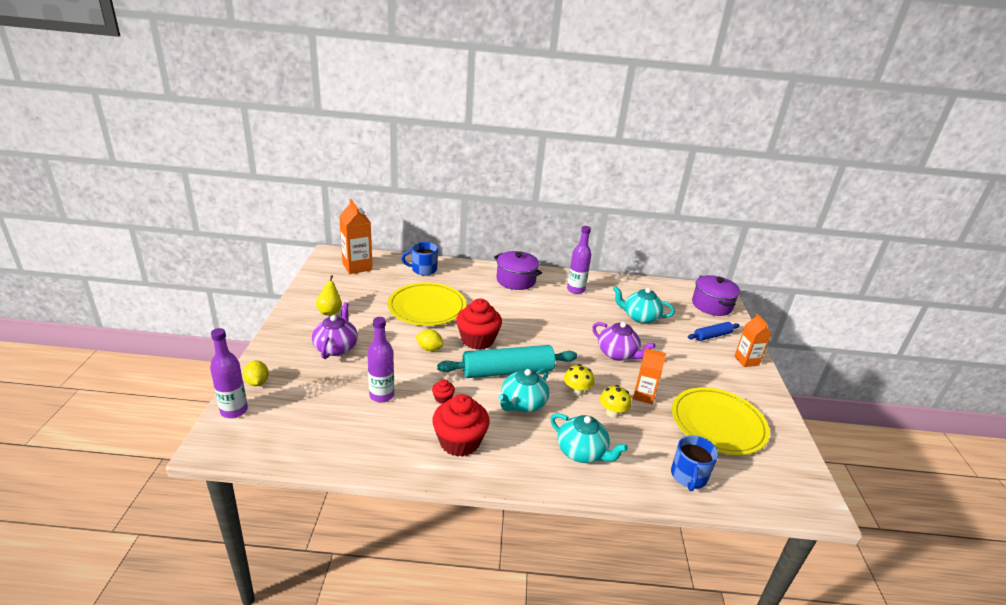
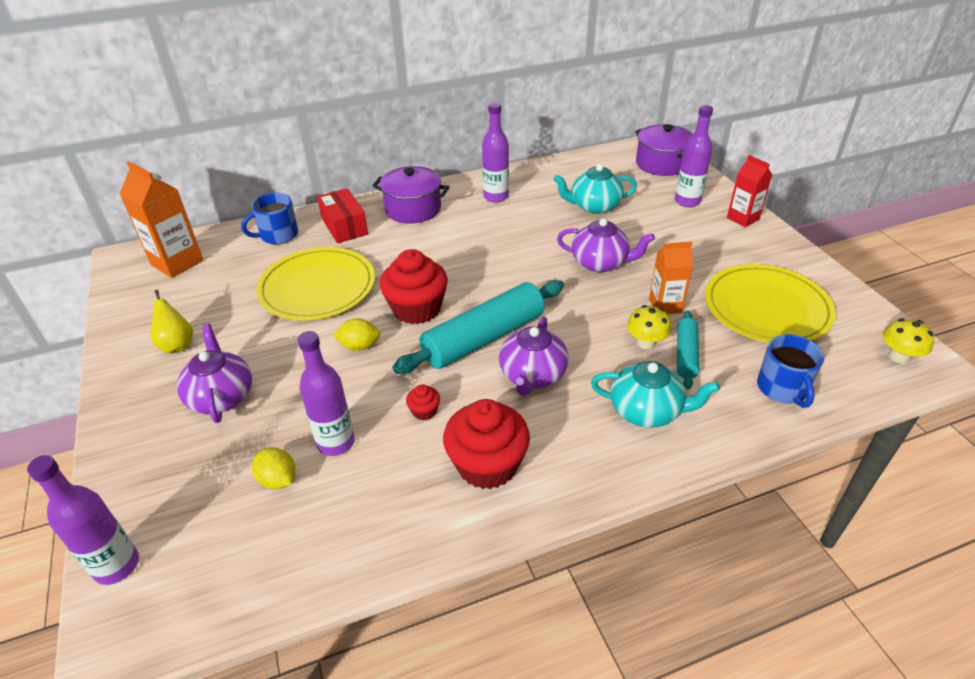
camera: 20 degrees left, 10 degrees up
yellow lemon [243,360,269,386] -> yellow lemon moved to [252,447,296,490]
turquoise teapot [498,368,549,412] -> purple teapot [499,316,569,396]
yellow mushroom [564,364,594,396] -> yellow mushroom moved to [883,318,934,364]
blue rolling pin [688,322,740,341] -> purple bottle [675,105,713,207]
orange carton [734,314,771,367] -> red carton [727,155,772,227]
none -> red box [317,188,368,243]
none -> turquoise rolling pin [677,311,699,389]

